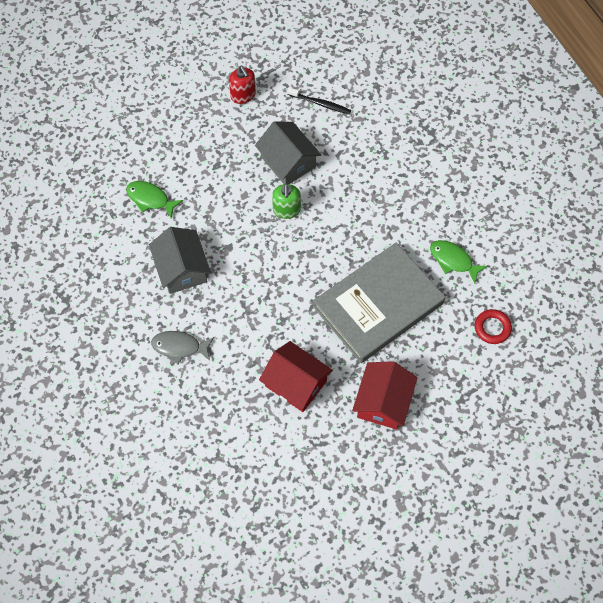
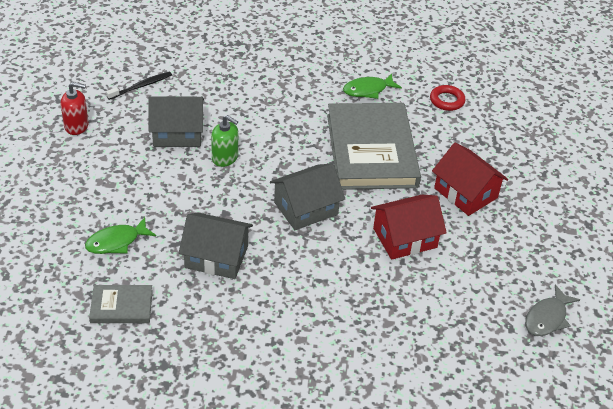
camera: 60 degrees left, 20 degrees down
grey fish [151,331,214,364] -> grey fish moved to [525,285,580,336]
none -> grey book [89,285,153,323]
none -> grey house [270,164,345,230]

